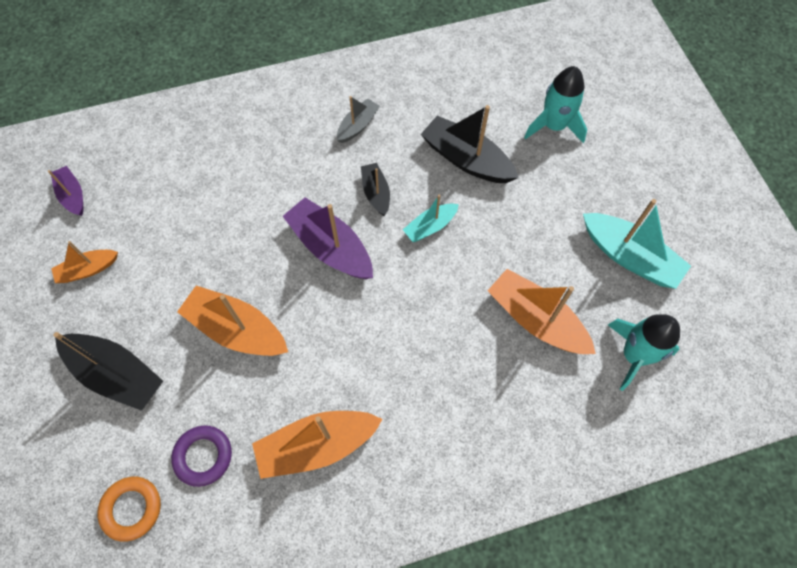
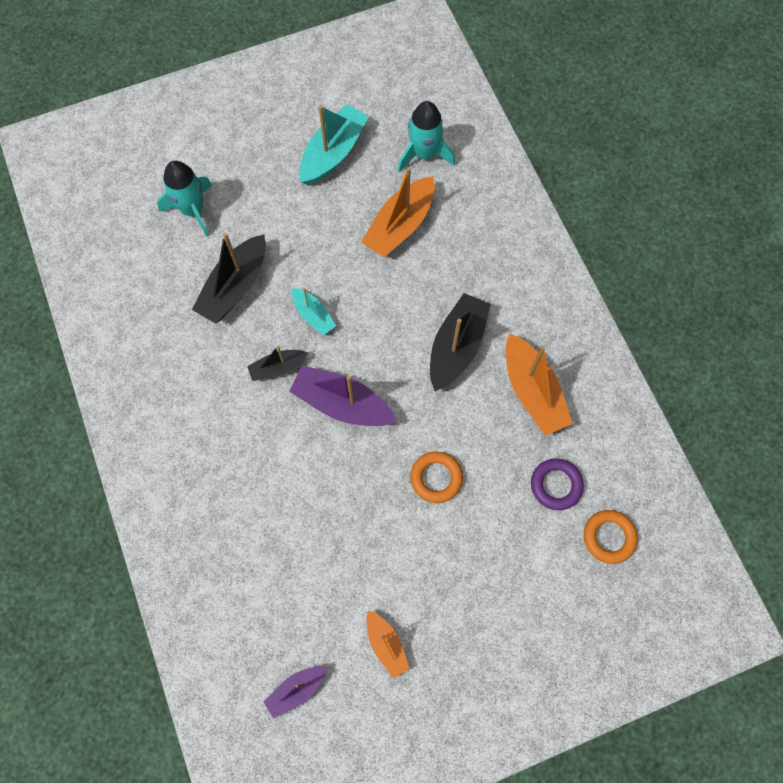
camera: 95 degrees left, 5 degrees up
black boat [53,332,163,411] -> black boat moved to [430,293,491,391]
orange boat [177,286,288,356] -> orange ring [410,452,463,503]
purple boat [283,197,373,279] -> purple boat turned 75 degrees clockwise [289,365,397,426]
grey boat [337,96,380,143] -> none

